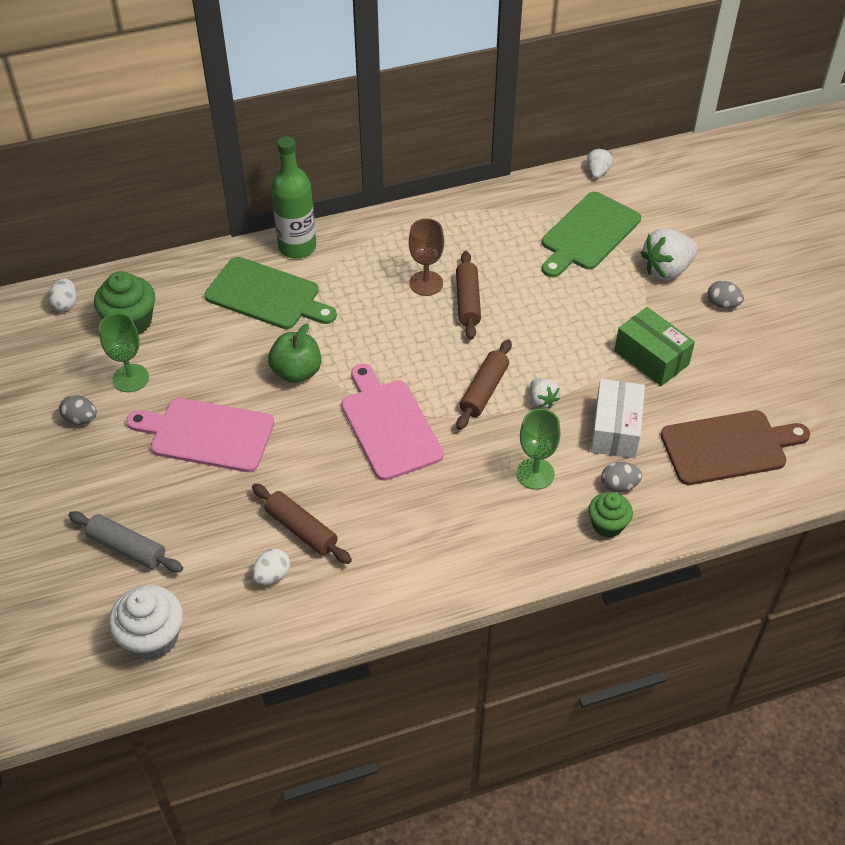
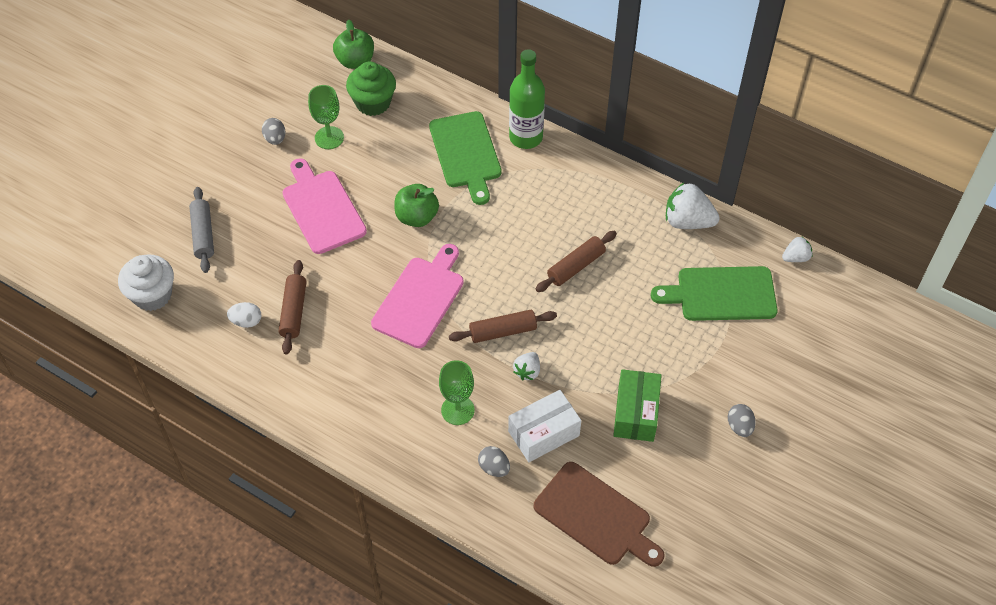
camera: 50 degrees right, 5 degrees up
white egg [48,278,77,312] -> green apple [333,19,374,69]
brown goblet [409,219,444,296] -> none
green cupcake [588,492,633,538] -> none
white strawberry [641,228,698,280] -> white strawberry moved to [666,183,720,229]

